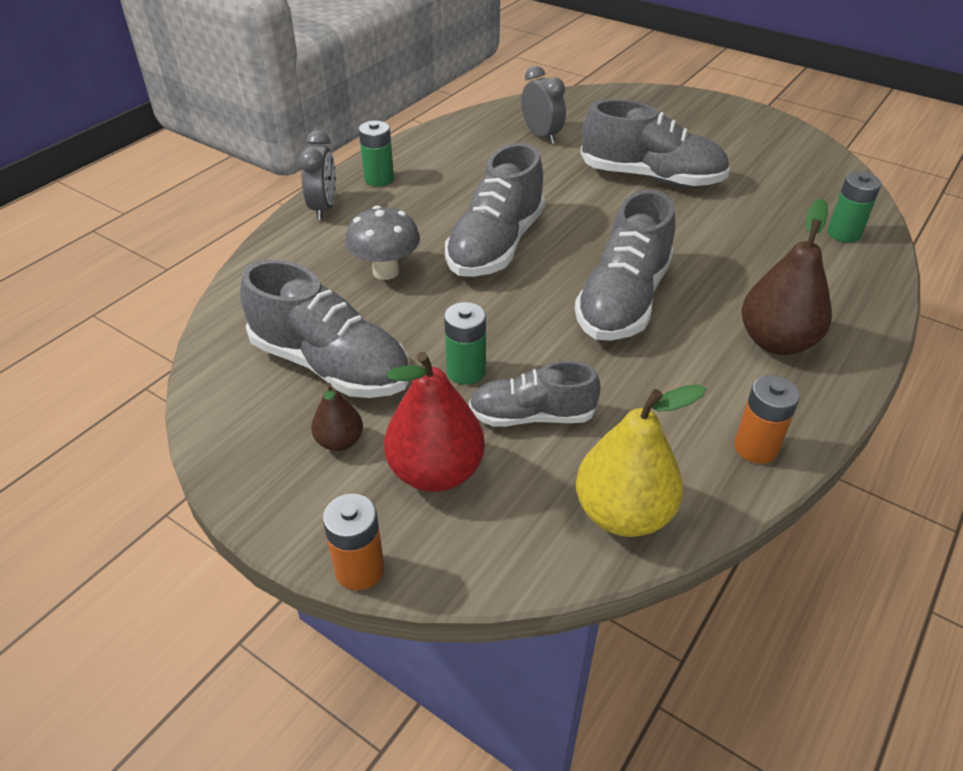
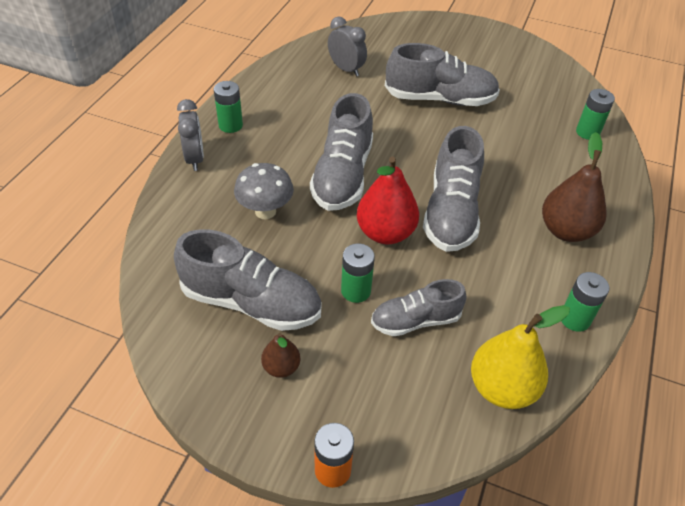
camera: 15 degrees left, 5 degrees up
red pear [384,352,485,492] -> red pear moved to [357,157,419,244]
orange battery [734,375,800,464] -> green battery [562,272,610,332]

